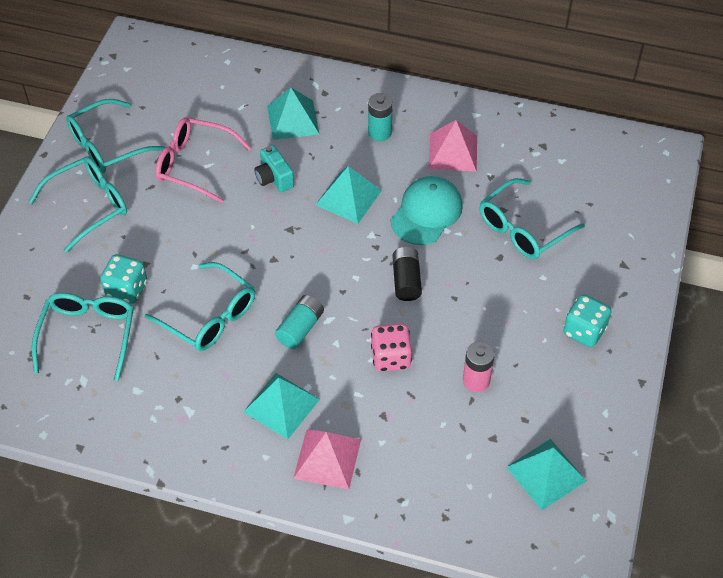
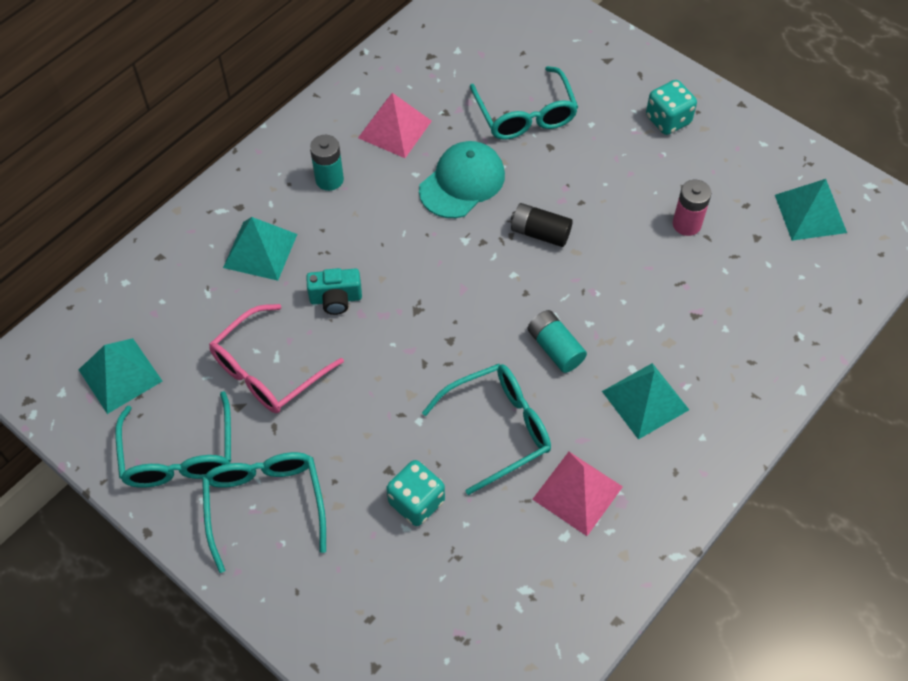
camera: 65 degrees left, 5 degrees up
turquoise glasses [32,293,134,381] -> none
pink pyramid [293,429,361,489] -> pink pyramid moved to [532,452,623,536]
turquoise pyramid [316,166,382,224] -> turquoise pyramid moved to [79,338,162,414]
pink dice [371,323,412,372] -> none
turquoise cap [391,176,463,245] -> turquoise cap turned 75 degrees clockwise [419,141,505,218]

